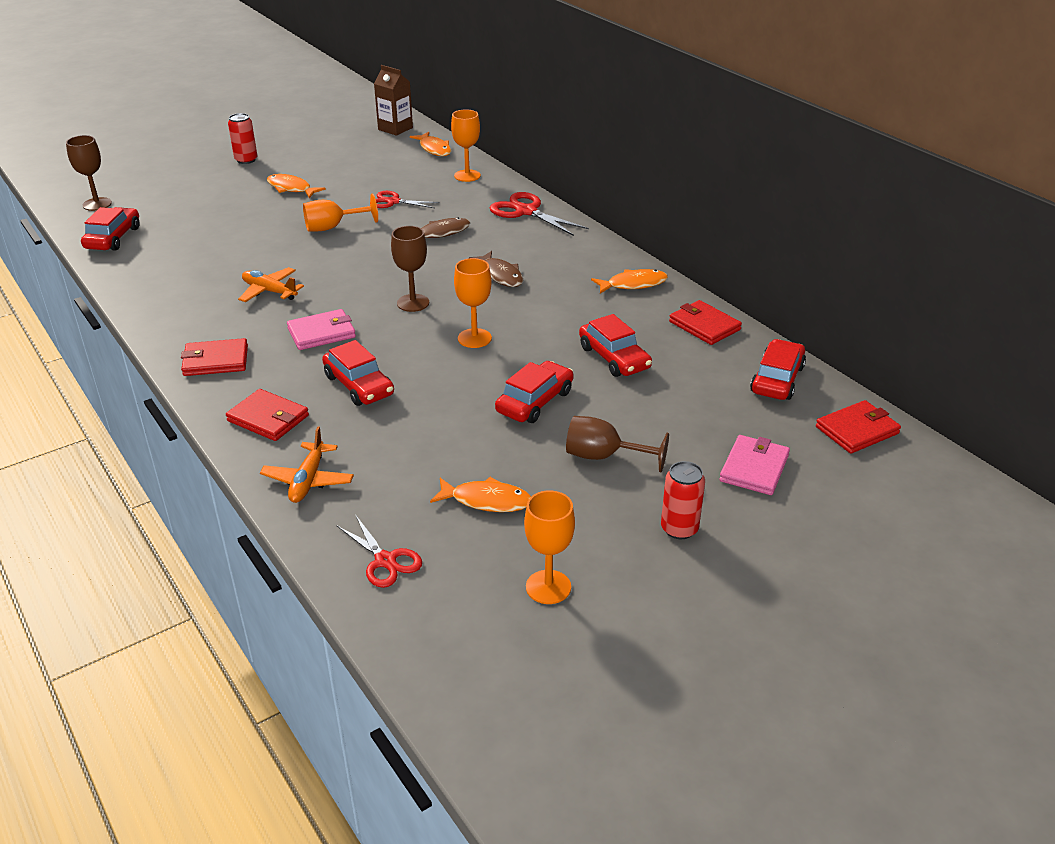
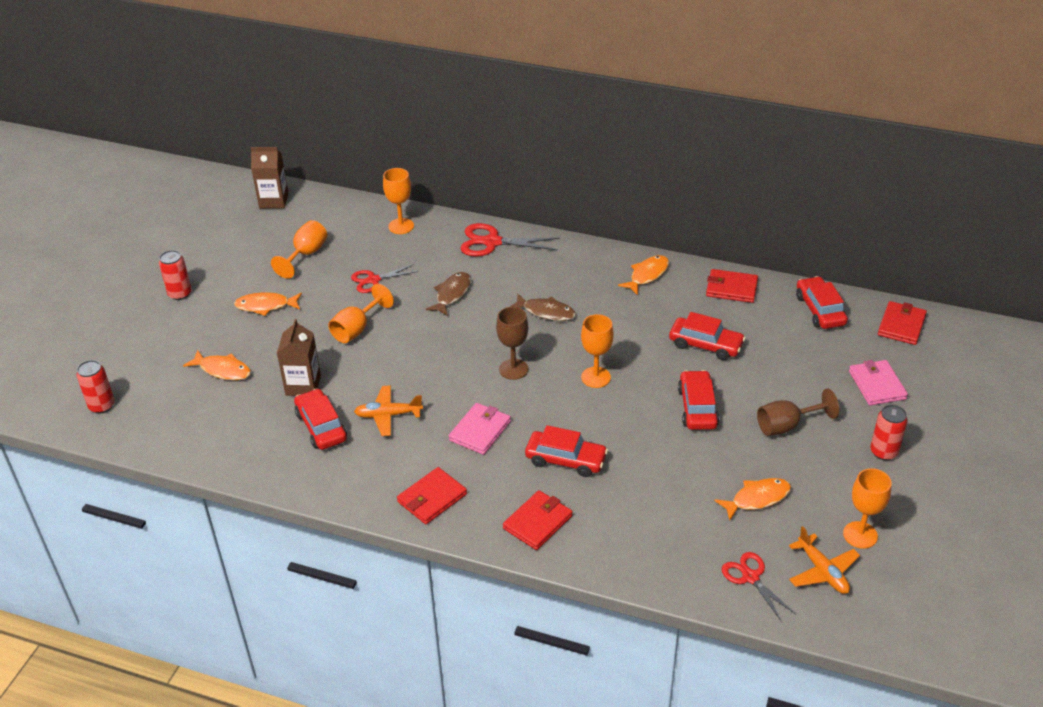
camera: 35 degrees left, 5 degrees up
brown goblet [66,135,112,211] -> red can [76,360,115,413]
red car [81,207,140,251] -> red car moved to [294,388,347,450]
red wallet [226,389,309,441] -> red wallet turned 45 degrees counterclockwise [503,490,573,550]
orange plane [260,427,354,503] -> orange plane moved to [789,526,860,594]
red scissors [337,516,422,588] -> red scissors turned 135 degrees counterclockwise [722,552,796,621]
orange fish [410,132,451,156] -> orange fish moved to [183,350,251,380]
none -> orange goblet [271,220,327,279]
none -> brown carton [277,319,321,396]

